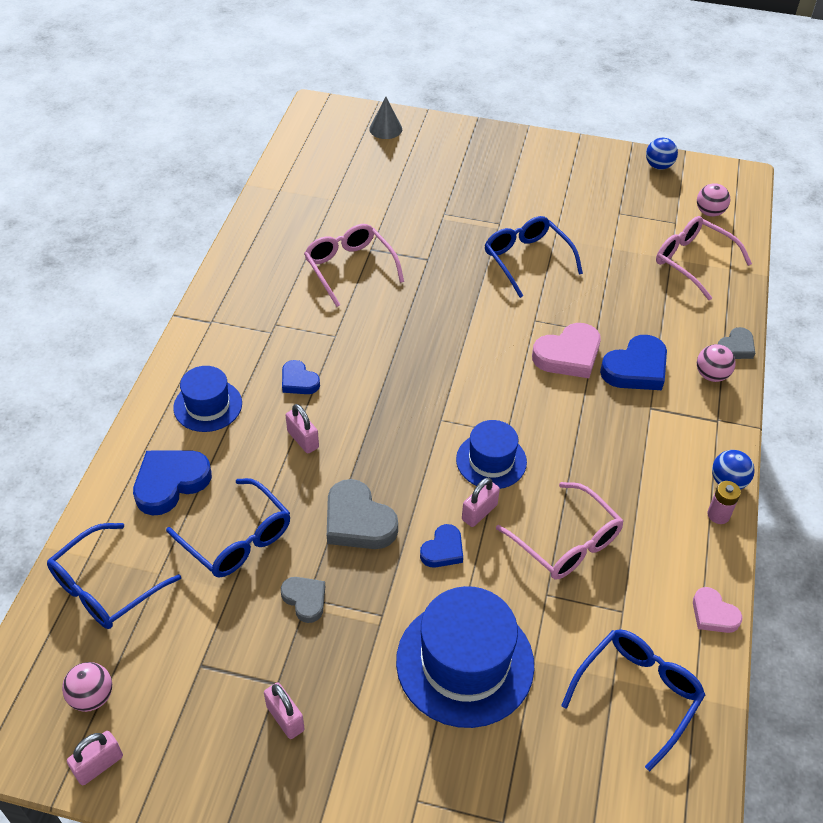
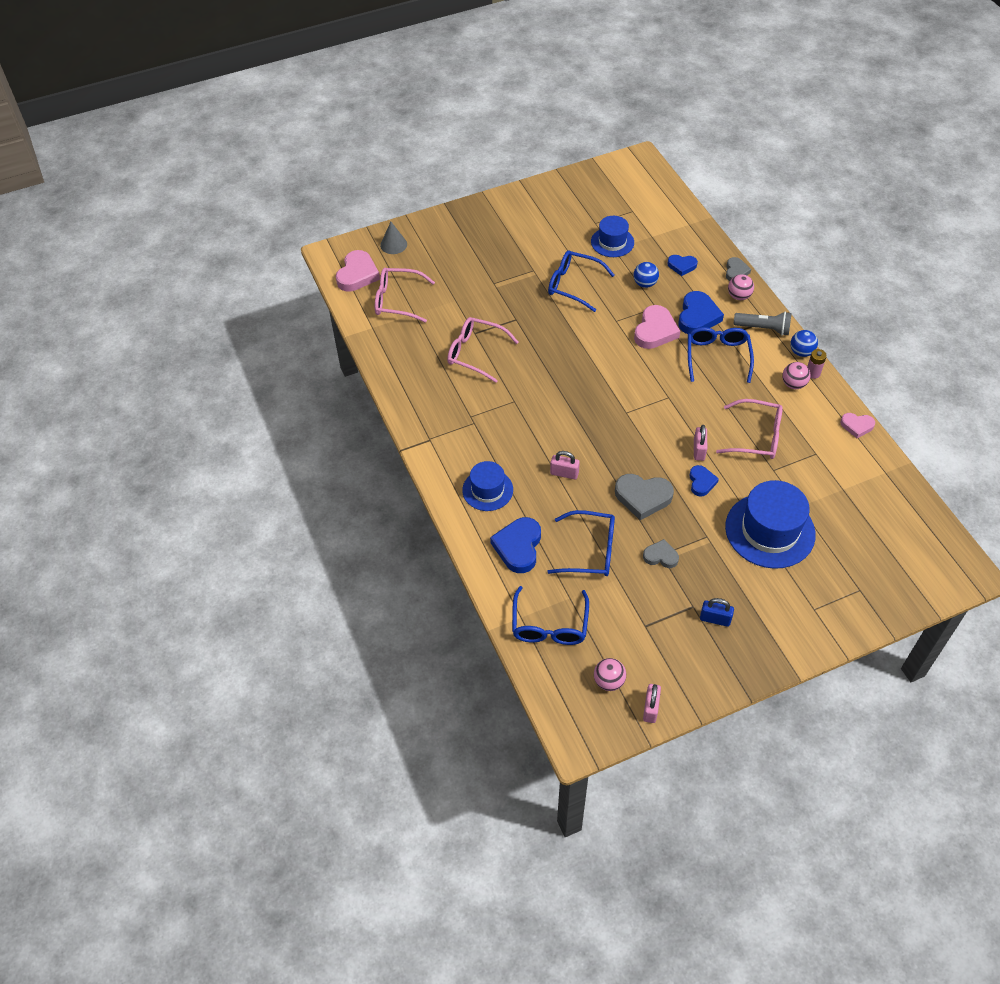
camera: 35 degrees left, 5 degrees up
pink padlock [264,682,305,739] -> blue padlock [700,598,734,627]
blue heart [282,360,320,394] -> blue heart moved to [667,255,698,276]
blue hat [456,420,527,489] -> blue hat moved to [591,216,634,257]
blue glasses [561,629,705,771] -> blue glasses moved to [688,327,754,383]
blue ball [646,138,678,170] -> blue ball moved to [634,262,659,288]
pink glasses [656,216,752,301] -> pink glasses moved to [375,268,435,323]
pink ball [697,183,730,217] -> pink ball moved to [782,362,811,389]
none -> pink heart [336,250,380,292]
none -> grey flashlight [734,312,792,336]

